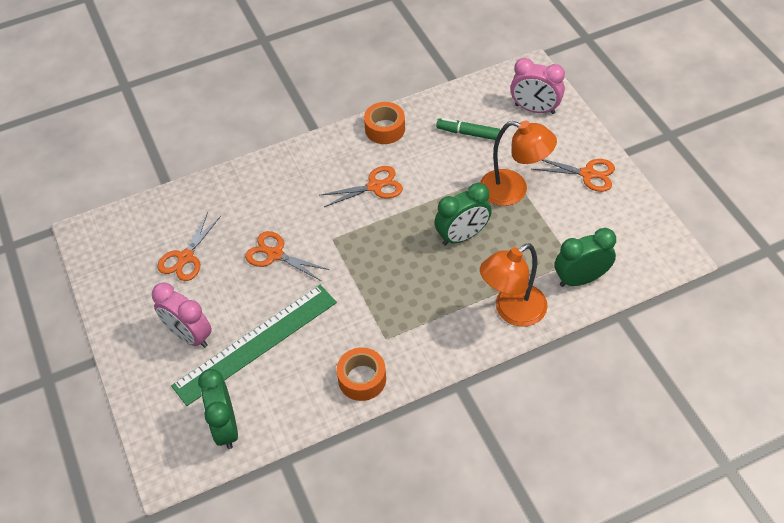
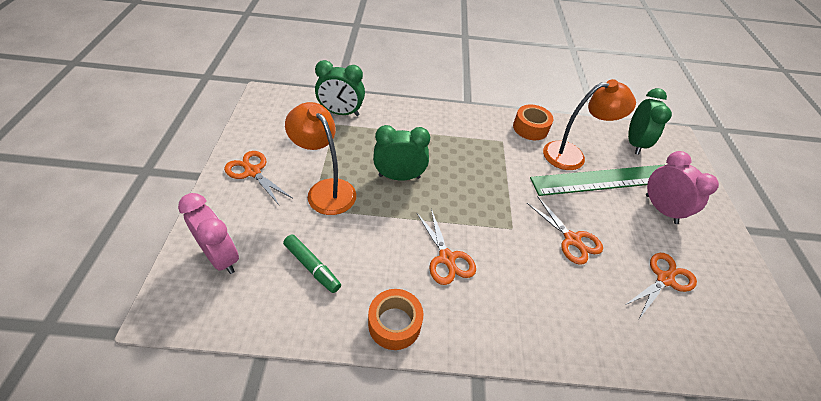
camera: 160 degrees left, 5 degrees down
orange scissors [321,166,403,207] -> orange scissors turned 120 degrees counterclockwise [417,209,476,285]
orange lamp [480,243,548,327] -> orange lamp moved to [543,79,636,170]

